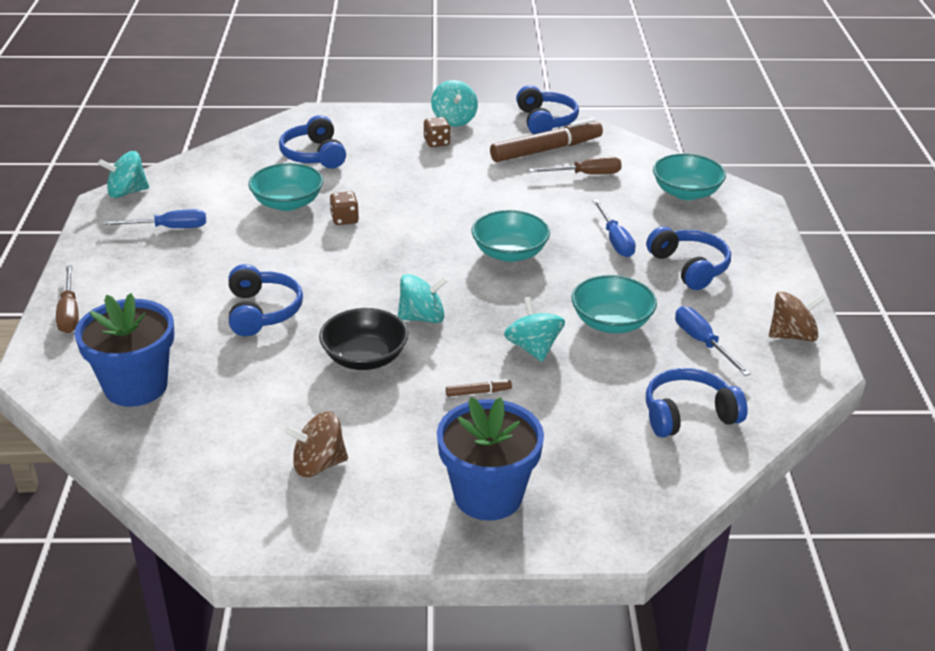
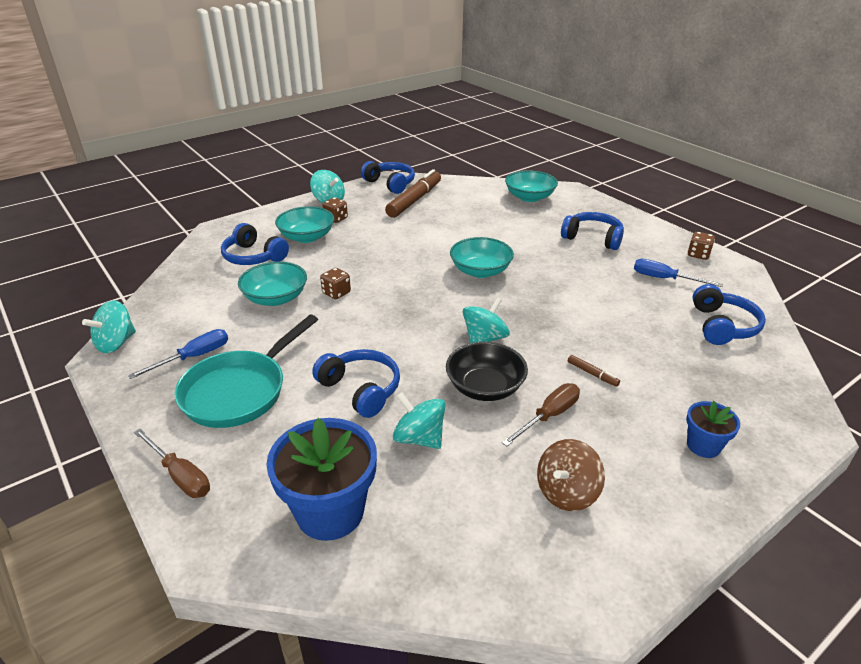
camera: 35 degrees left, 0 degrees up
blue flower pot [437,397,544,521] -> blue flower pot [686,401,740,458], size x0.53
brown marker [446,379,512,397] -> brown marker turned 90 degrees clockwise [568,355,620,387]
turquoise spinning top [504,297,565,362] -> turquoise spinning top moved to [393,392,446,449]
brown screwdriver [529,157,622,175] -> brown screwdriver moved to [502,383,580,446]
turquoise bowl [572,275,657,333] -> turquoise bowl moved to [275,206,334,243]
blue screwdriver [593,200,636,257] -> none
blue headphones [646,368,748,438] -> blue headphones turned 150 degrees clockwise [693,284,766,345]
brown spinning top [769,291,825,342] -> brown dice [688,232,715,260]
none -> turquoise pan [174,315,318,428]

